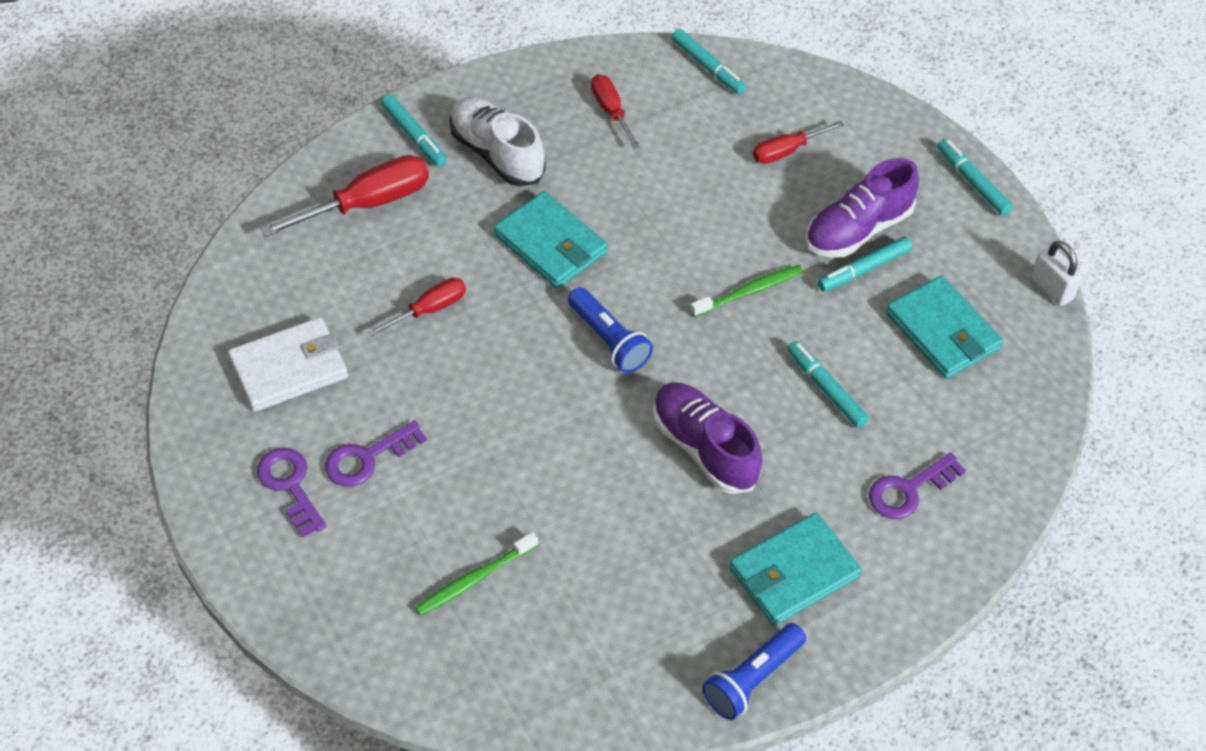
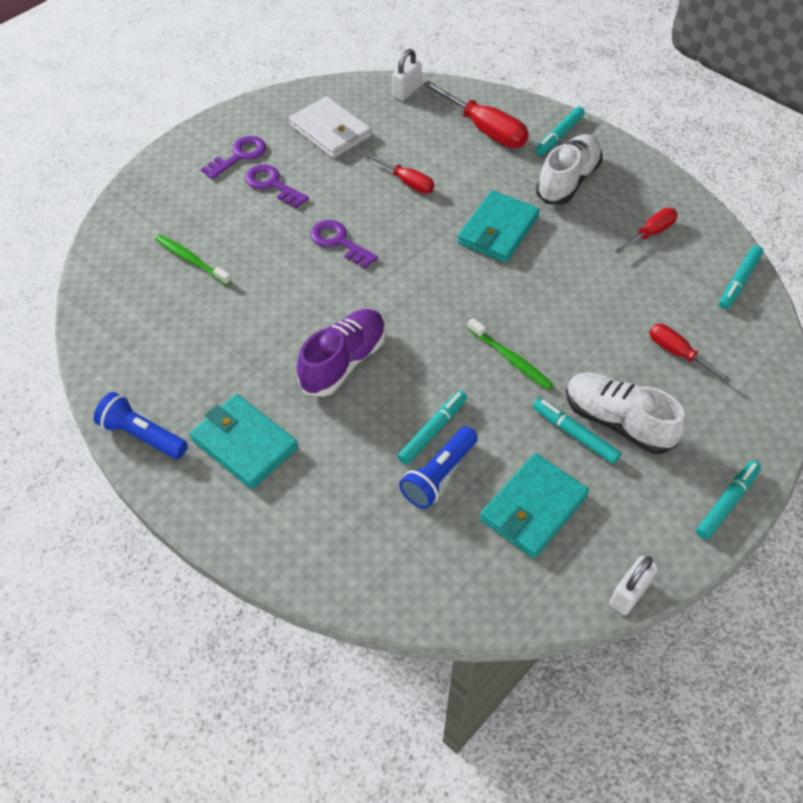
camera: 75 degrees right, 0 degrees up
blue flashlight [568,287,653,373] -> blue flashlight moved to [399,426,478,509]
purple shoe [805,158,919,258] -> white shoe [566,372,686,454]
purple key [869,453,966,519] -> purple key moved to [310,220,378,268]
none -> white padlock [392,49,422,101]

